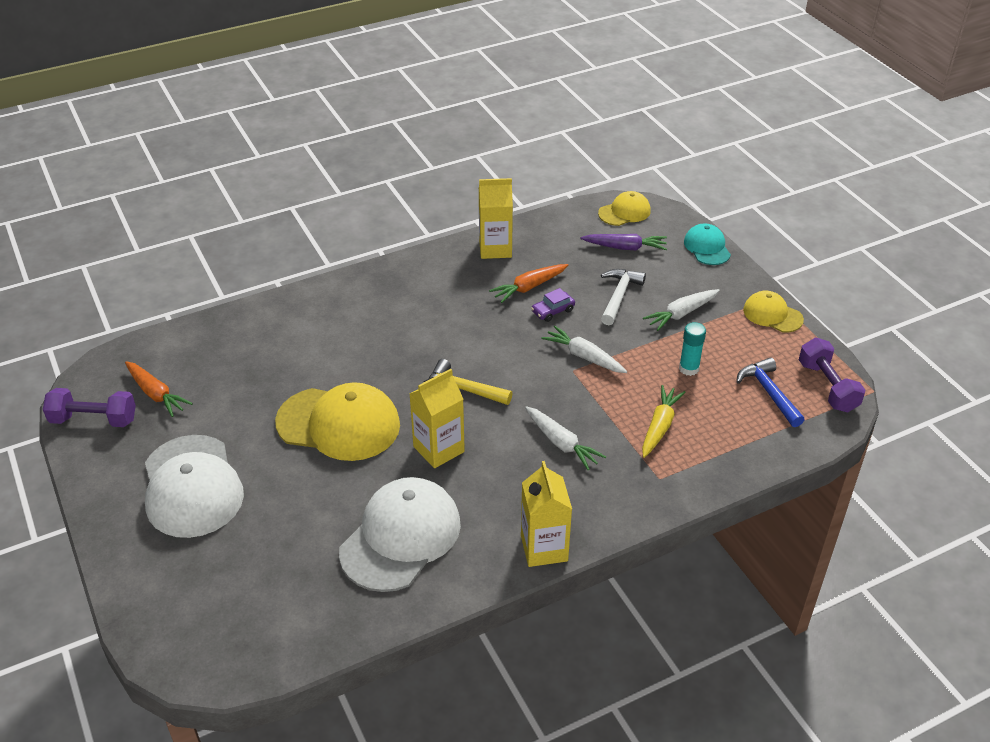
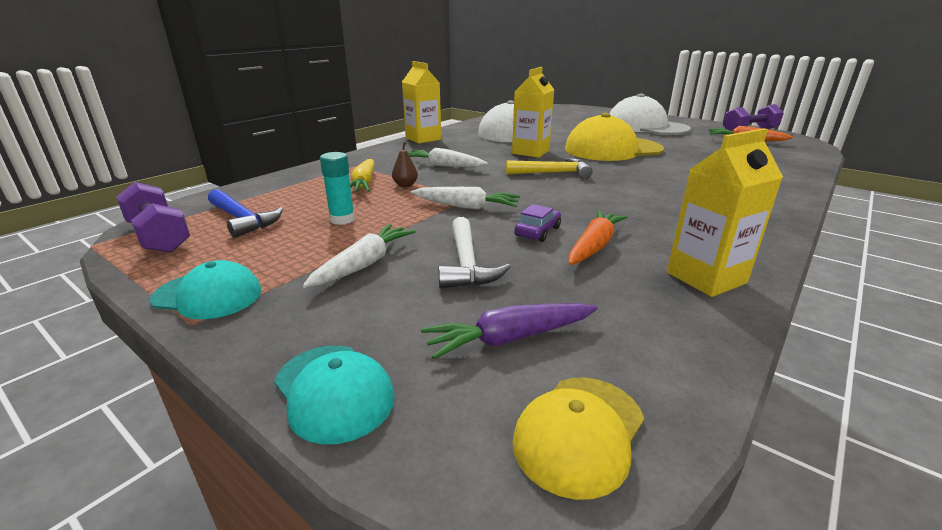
camera: 155 degrees right, 15 degrees down
yellow cap [743,291,804,332] -> turquoise cap [150,260,261,319]
none -> brown pear [392,142,418,187]

